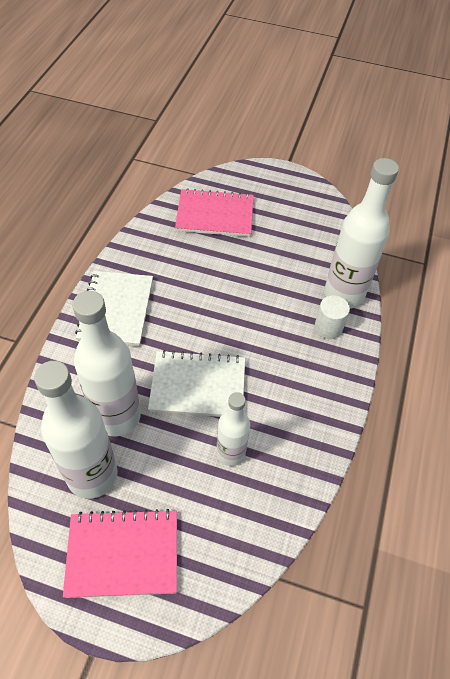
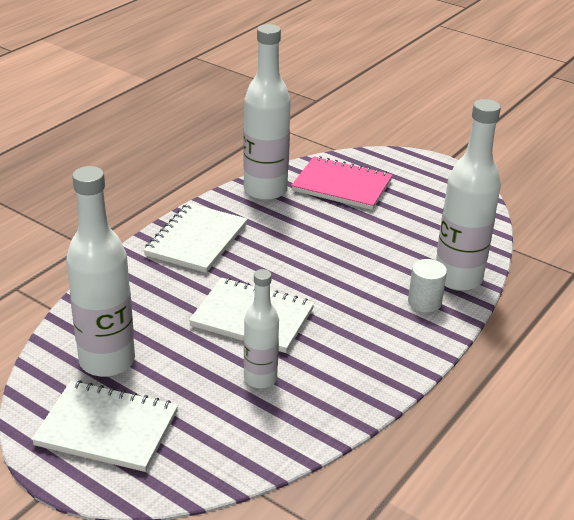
camera: 20 degrees right, 20 degrees down
pink notebook [63,509,177,598] -> white notebook [31,380,178,472]
white bottle [72,291,141,436] -> white bottle moved to [243,24,291,200]

